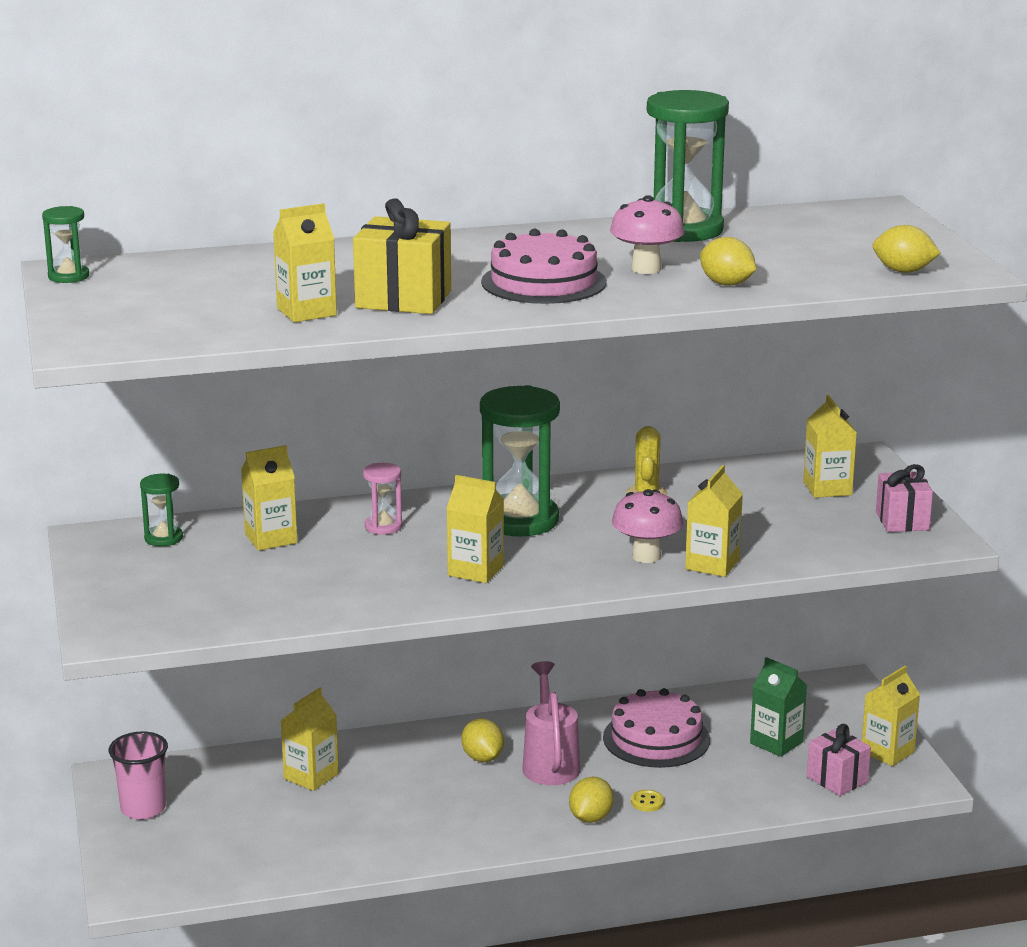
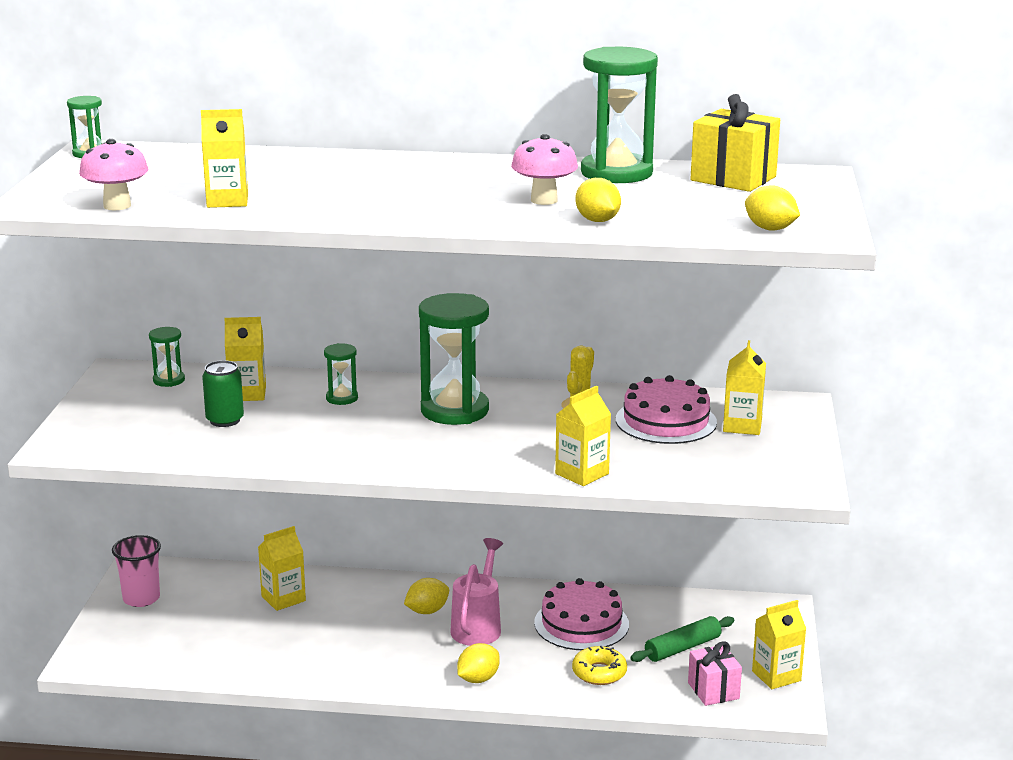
camera: 20 degrees right, 0 degrees up
yellow gift [353,199,451,314] -> yellow gift moved to [690,94,780,192]
pink hourglass [363,463,402,535] -> green hourglass [324,343,358,405]
yellow carton [446,475,504,583] -> none
yellow lemon [461,718,504,762] -> yellow lemon turned 60 degrees clockwise [404,578,449,614]
pink cake [481,228,607,304] -> pink cake moved to [616,375,717,444]
pink mushroom [612,489,683,563] -> pink mushroom moved to [79,139,148,210]
yellow button [631,790,664,812] -> none
green carton [750,657,807,757] -> green rolling pin [630,616,734,662]
pink gift [876,464,933,532] -> none
none -> green can [202,360,244,427]
none -> yellow donut [572,646,627,685]

